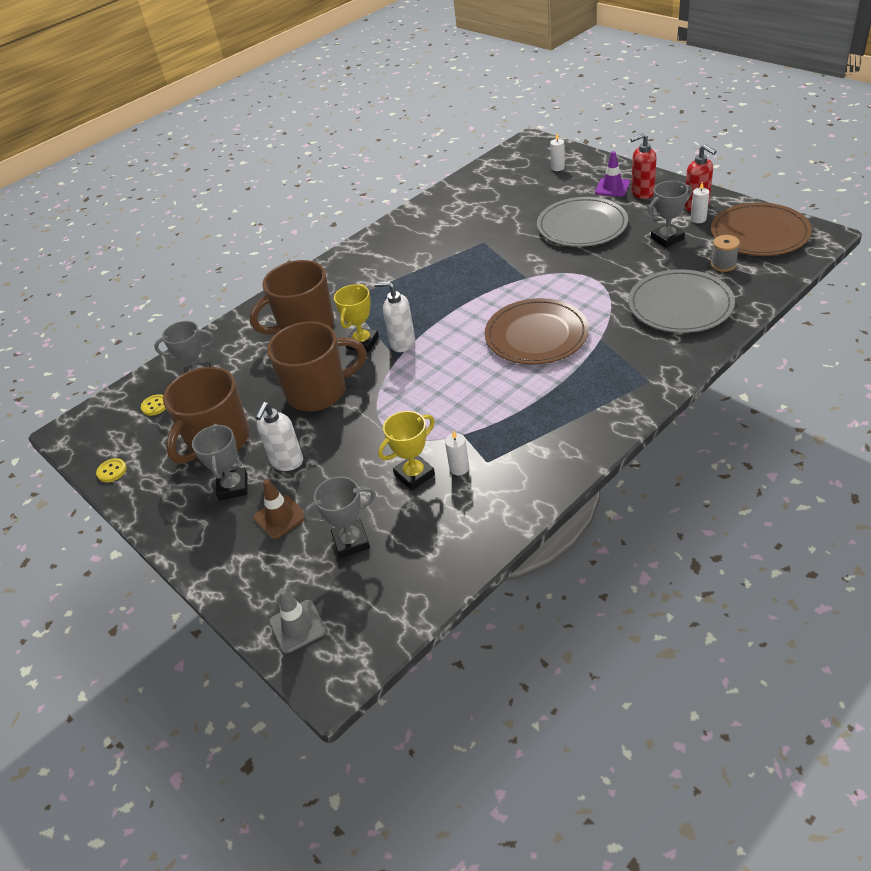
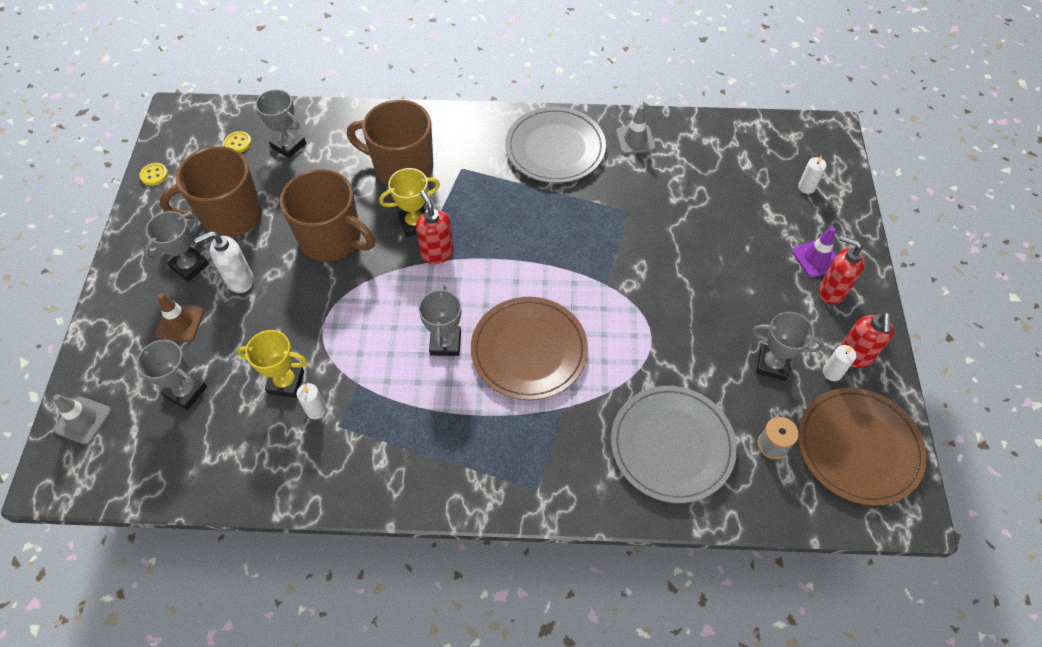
camera: 40 degrees right, 15 degrees up
white soap dispenser [374,281,415,352] -> red soap dispenser [416,190,454,264]
grey plate [537,197,628,247] -> grey plate moved to [505,107,606,183]
none -> grey trophy [419,285,462,356]
none -> grey traffic cone [616,106,656,155]

